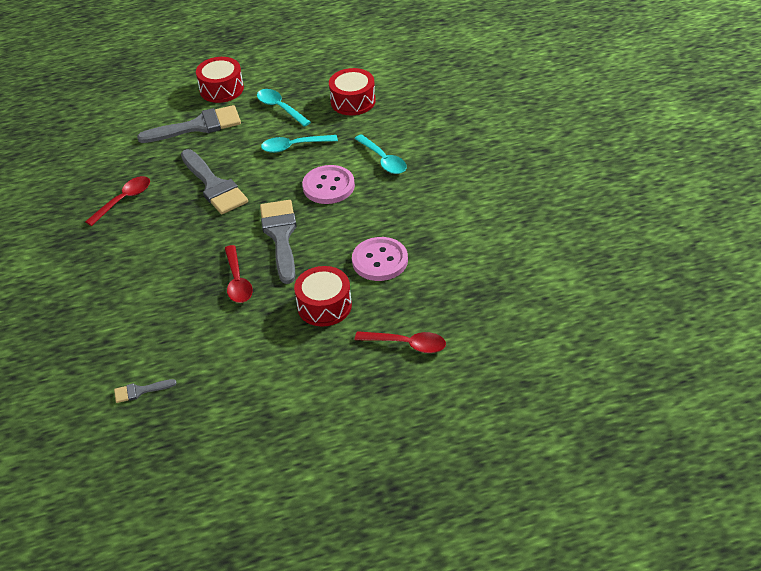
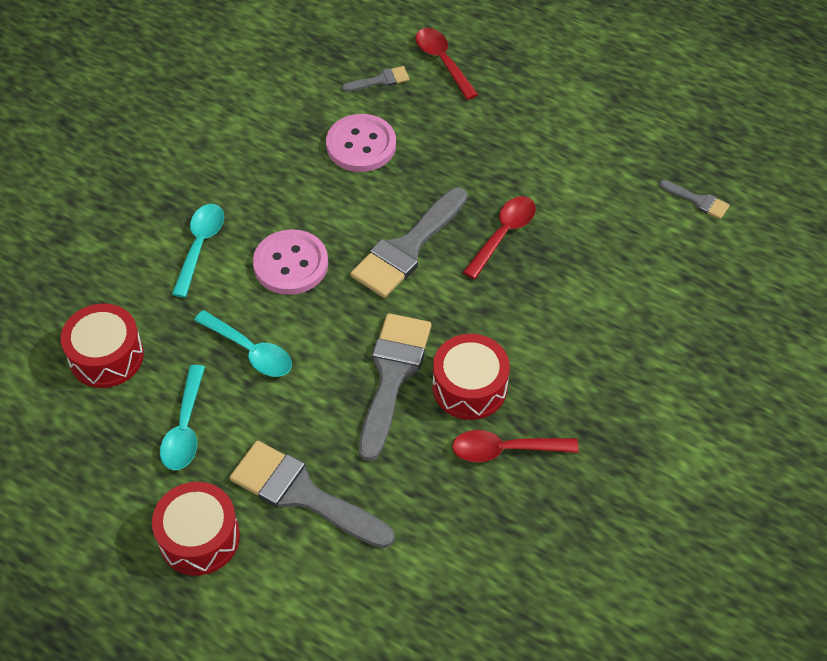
camera: 135 degrees left, 10 degrees up
red drum [294,266,352,326] -> red drum moved to [433,334,510,420]
none -> grey brush [342,66,409,92]

